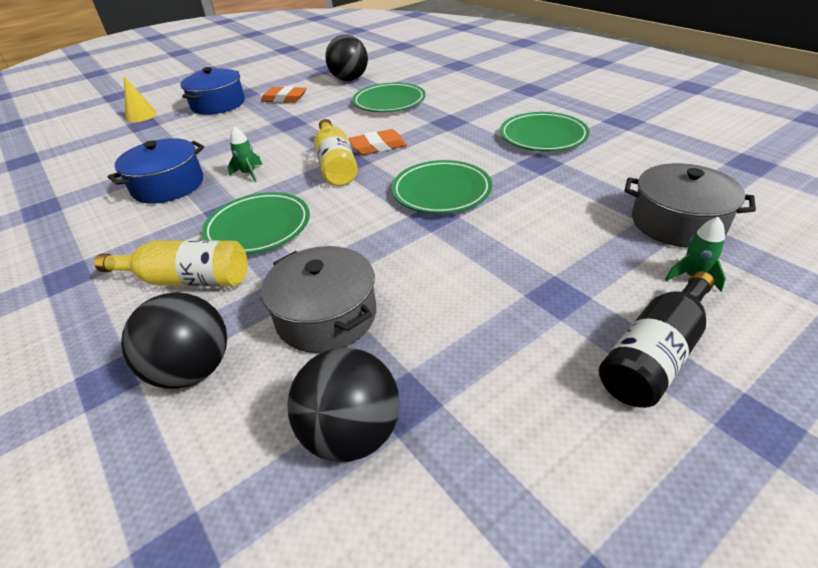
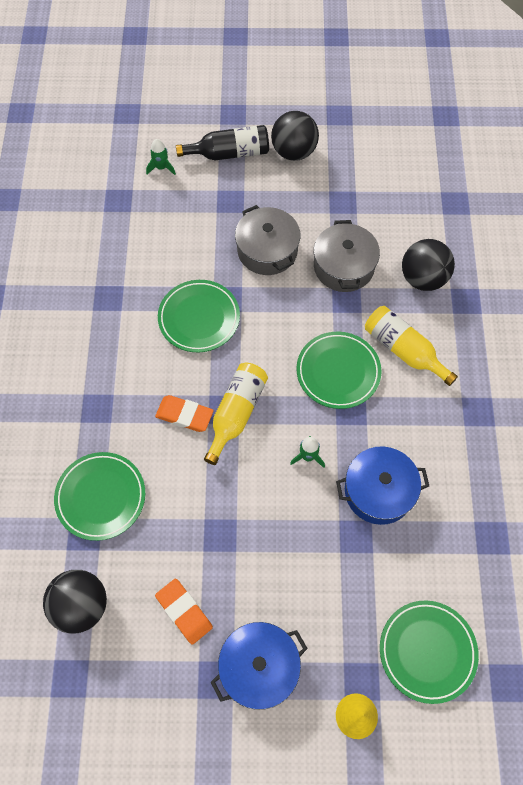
camera: 145 degrees left, 25 degrees up
black ball [287,347,400,462] -> black ball moved to [271,111,319,161]
green plate [500,112,590,151] -> green plate moved to [380,600,479,704]
grey pot [624,163,756,248] -> grey pot moved to [235,205,301,275]

